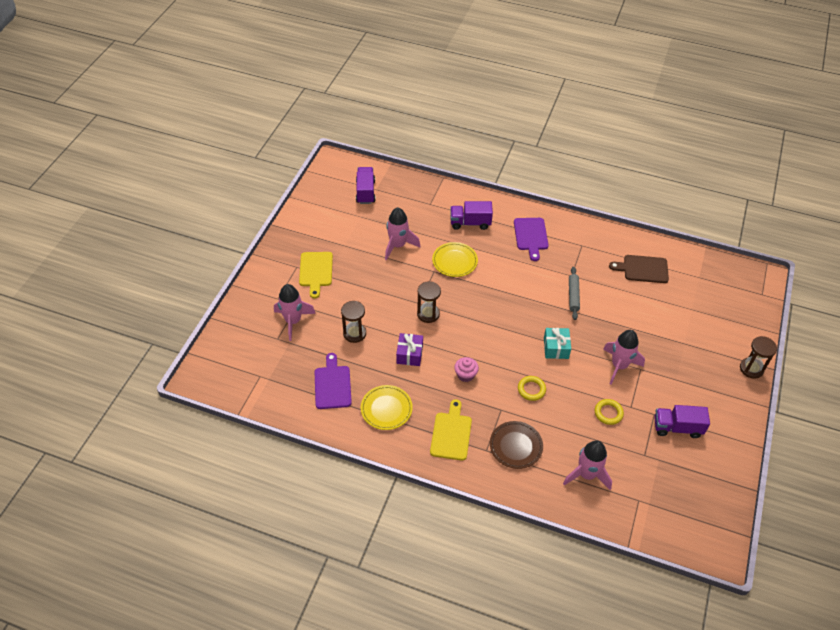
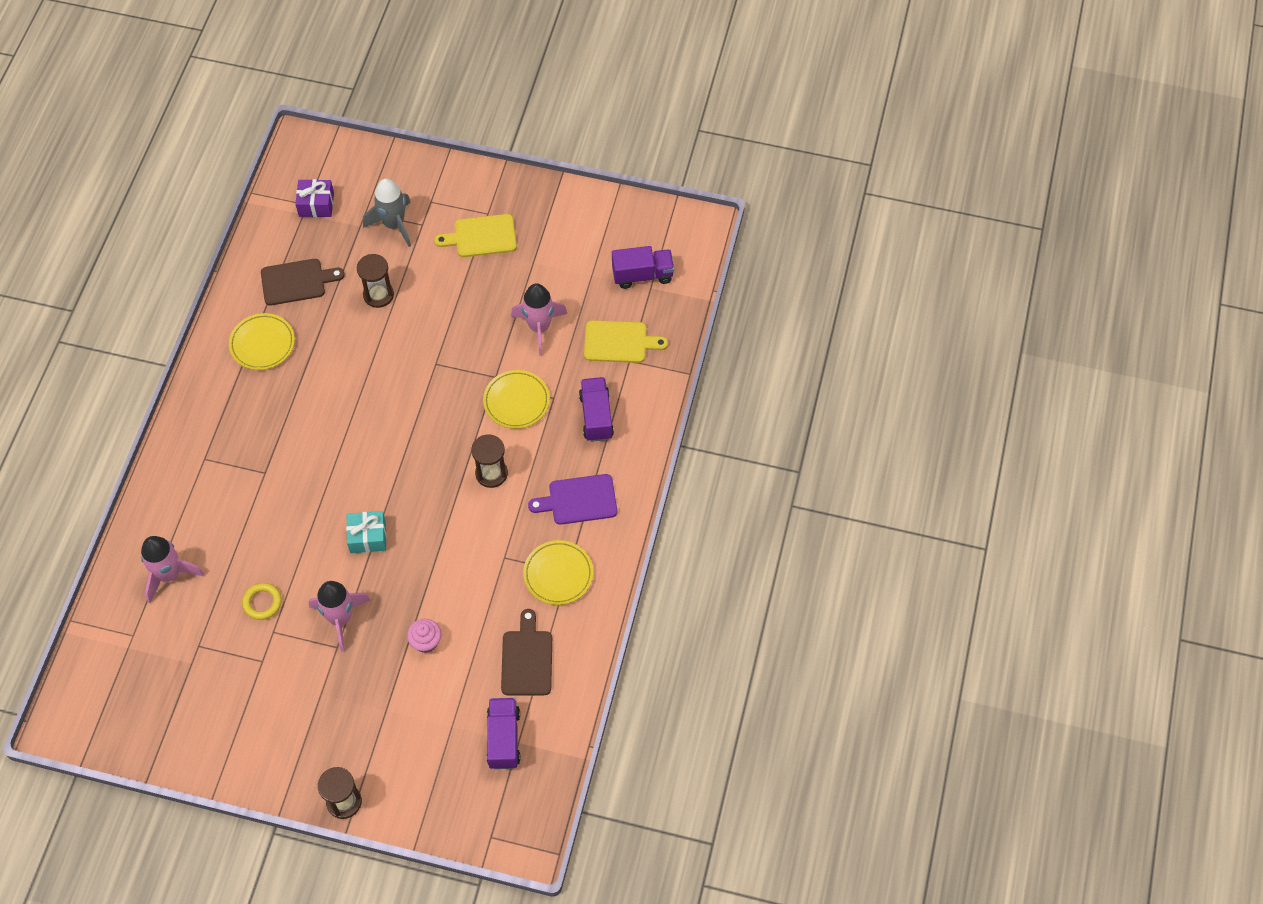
camera: 85 degrees right, 10 degrees up
pink rocket [274,284,316,341] -> grey rocket [363,178,411,247]
purple cutting board [315,353,352,409] -> brown cutting board [261,259,345,306]
purple gift [396,333,423,366] -> purple gift moved to [295,179,334,217]
brown hourglass [417,281,441,323] -> brown hourglass moved to [471,434,508,488]
yellow cutting board [430,399,472,461] -> yellow cutting board moved to [584,320,668,363]
pink cupcake [454,357,479,382] -> pink cupcake moved to [407,619,441,653]
brown plate [490,421,543,469] -> none
yellow ring [518,376,546,401] -> none
grey rolling pin [569,267,580,320] -> none
purple truck [654,405,710,438] -> purple truck moved to [487,698,520,769]
none -> yellow plate [523,540,593,605]

